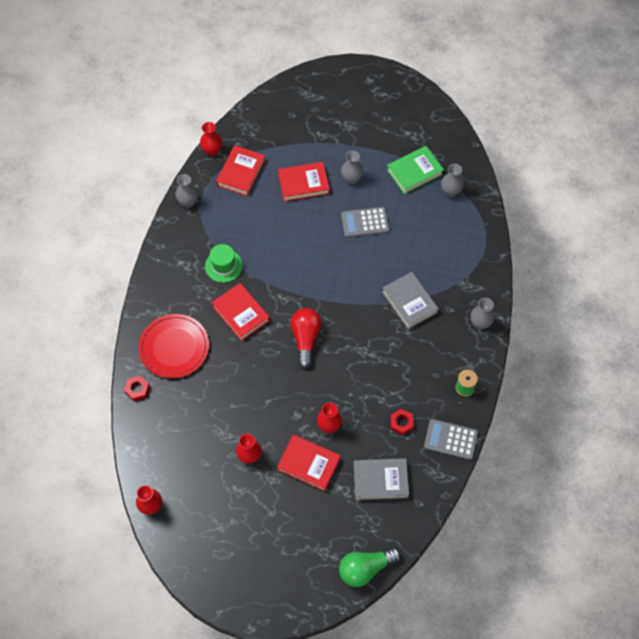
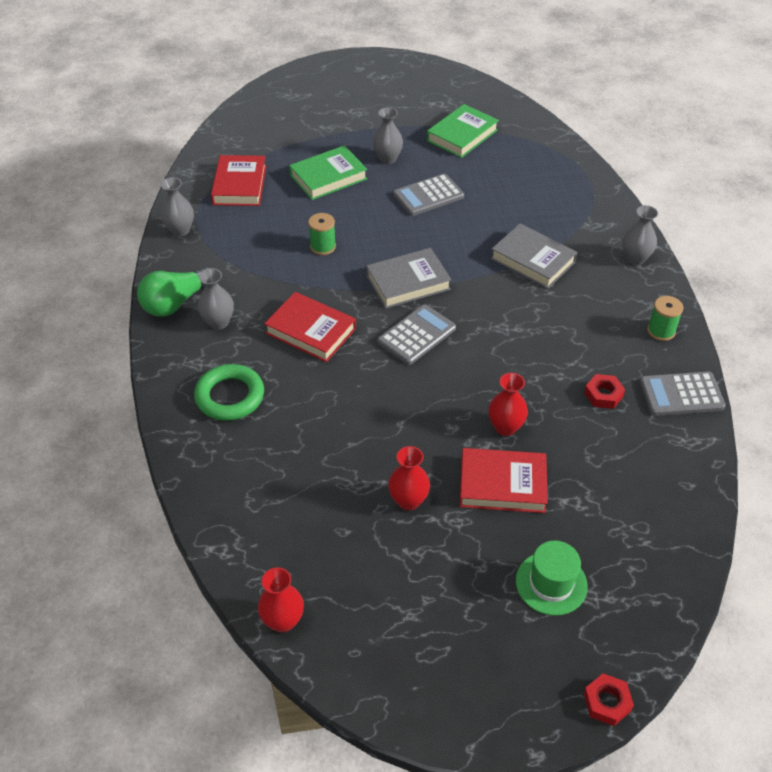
camera: 20 degrees left, 15 degrees down
red nut [124,376,150,401] -> red nut moved to [584,673,634,726]
red plate [139,314,209,378] -> green ring [194,364,264,421]
red vase [200,122,222,156] -> none
green hat [205,244,243,283] -> green hat moved to [516,541,588,616]
red book [278,162,330,202] -> green book [289,146,367,200]
red light bulb [290,308,322,369] -> grey calculator [377,304,456,365]
green light bulb [339,547,401,587] -> green light bulb moved to [137,267,211,316]
grey book [353,458,409,501] -> grey book moved to [366,248,451,309]
grey vase [441,164,464,197] -> grey vase moved to [198,268,234,330]
none -> green spool [308,213,336,255]

